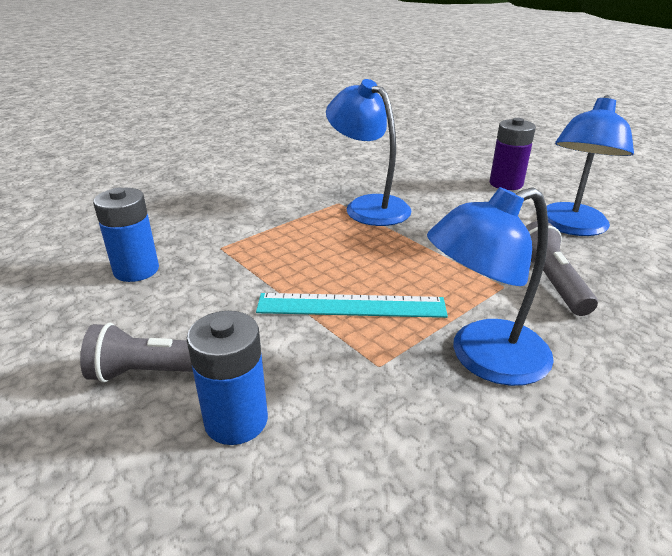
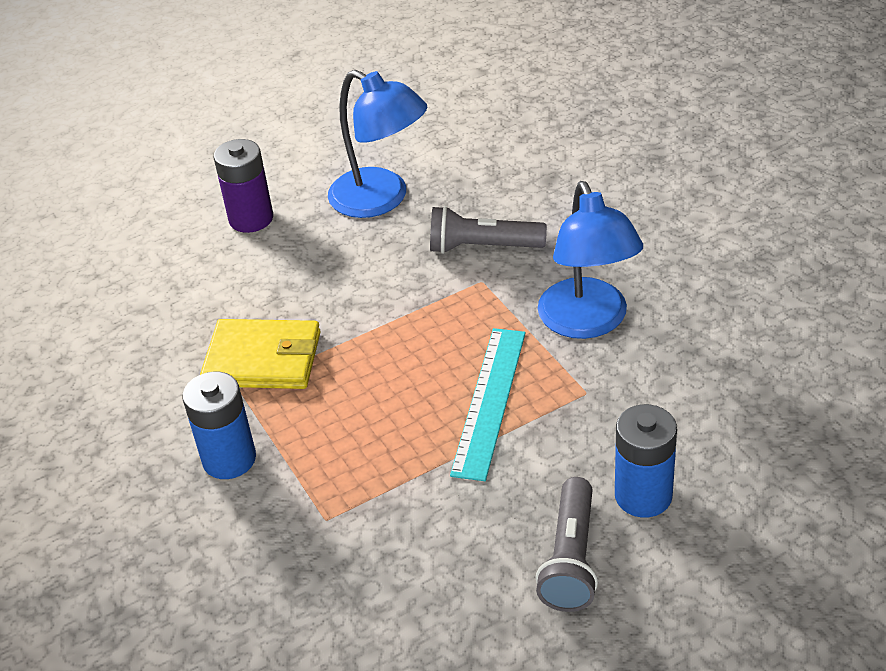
camera: 75 degrees left, 10 degrees up
blue battery [93,188,159,282] -> blue battery moved to [183,372,256,479]
blue lamp [326,79,411,226] -> yellow wallet [200,319,321,389]

